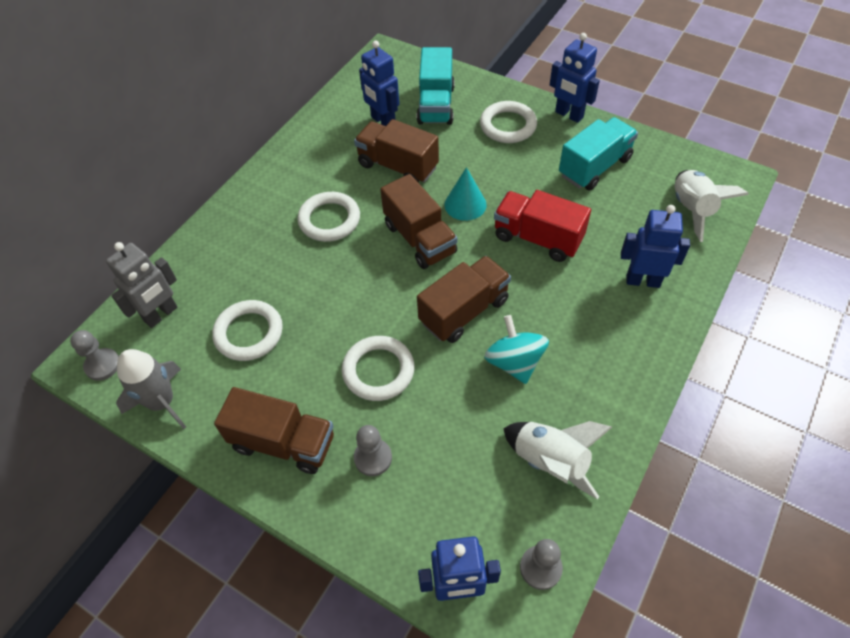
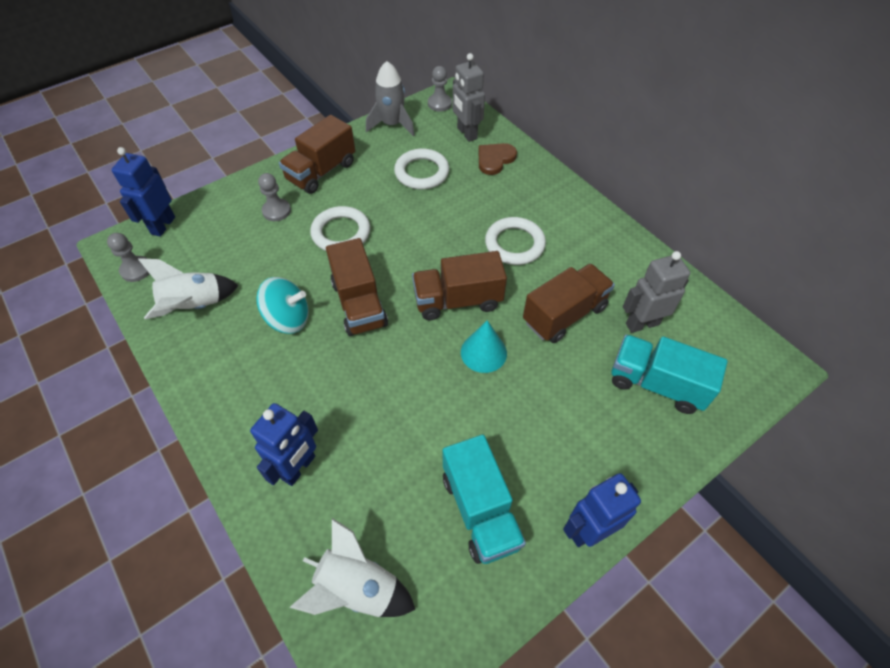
camera: 110 degrees right, 0 degrees up
blue robot [359,41,399,126] -> grey robot [623,251,690,333]
white ring [480,101,537,143] -> none
red truck [494,190,591,262] -> none
none -> brown heart [479,143,517,175]

